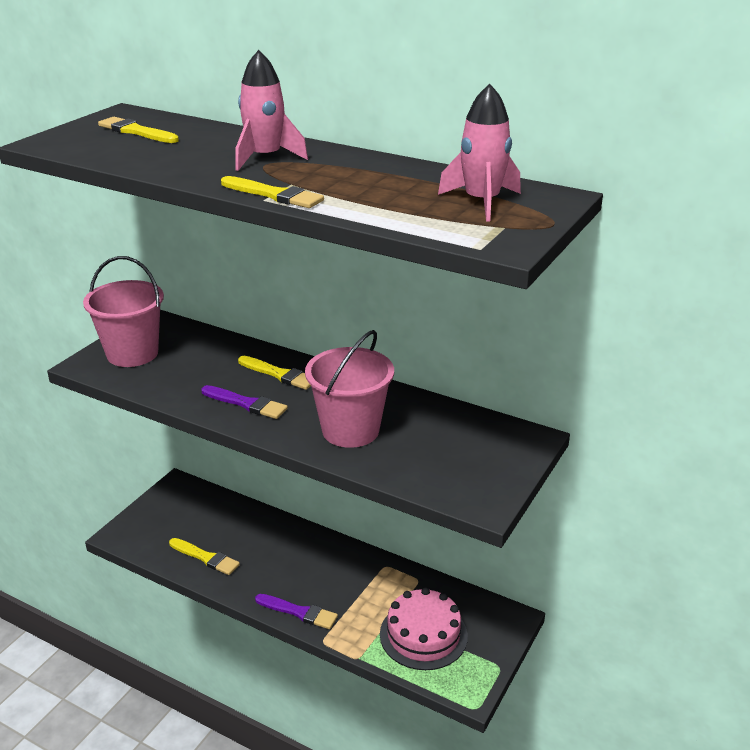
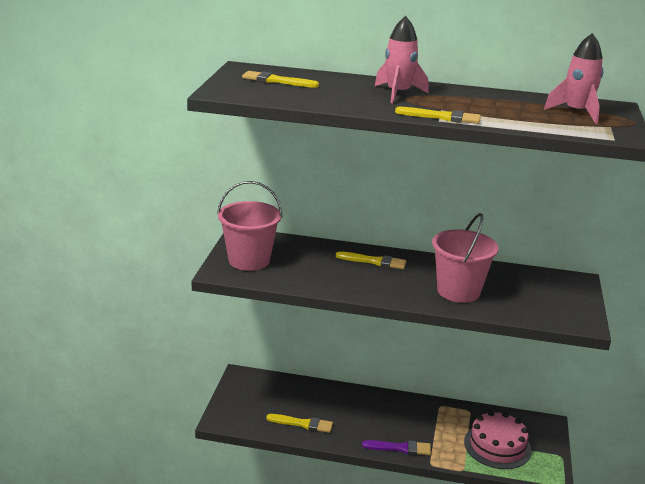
camera: 20 degrees left, 5 degrees down
purple brush [201,385,288,419] -> none

